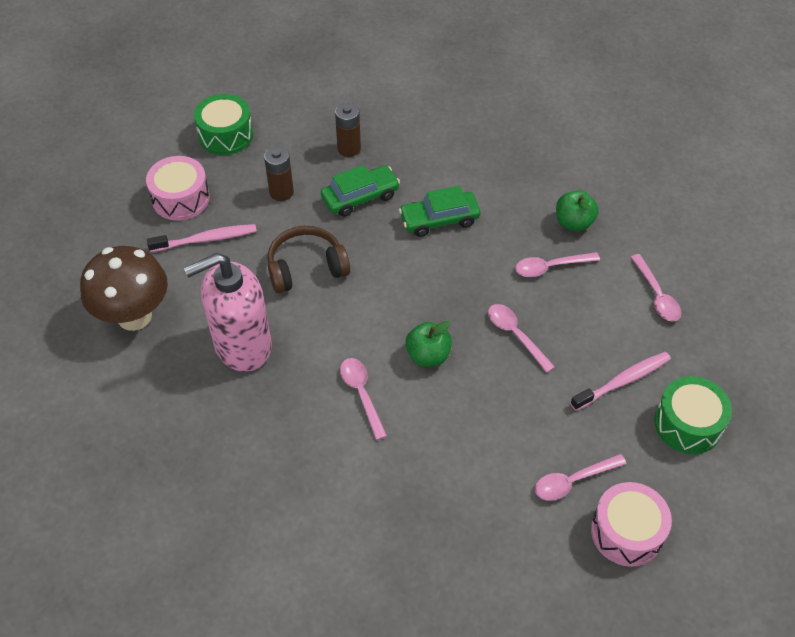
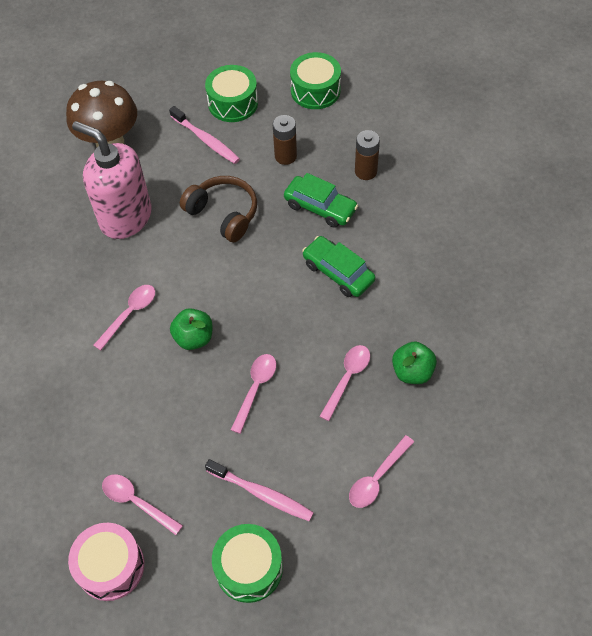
camera: 60 degrees right, 5 degrees up
pink drum [146,156,210,221] -> green drum [205,65,258,122]
pink spoon [515,252,600,277] -> pink spoon turned 75 degrees clockwise [319,345,370,421]

